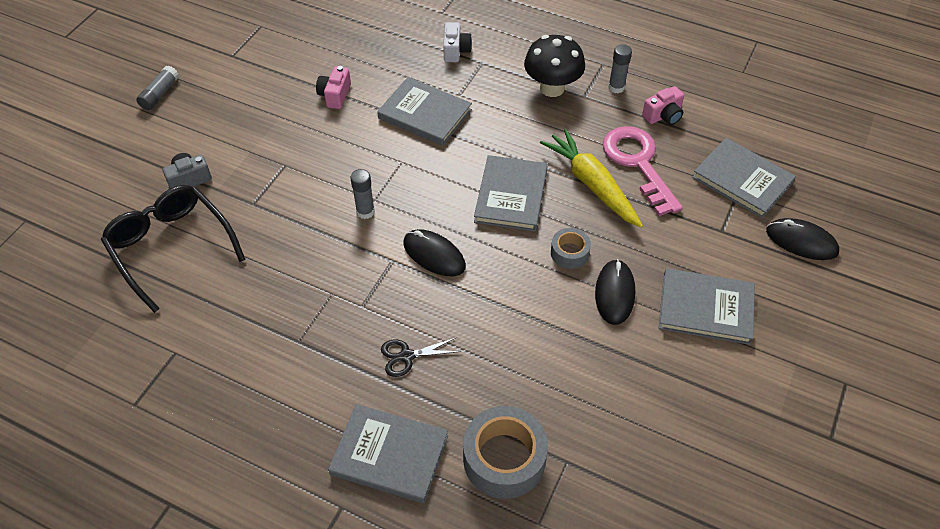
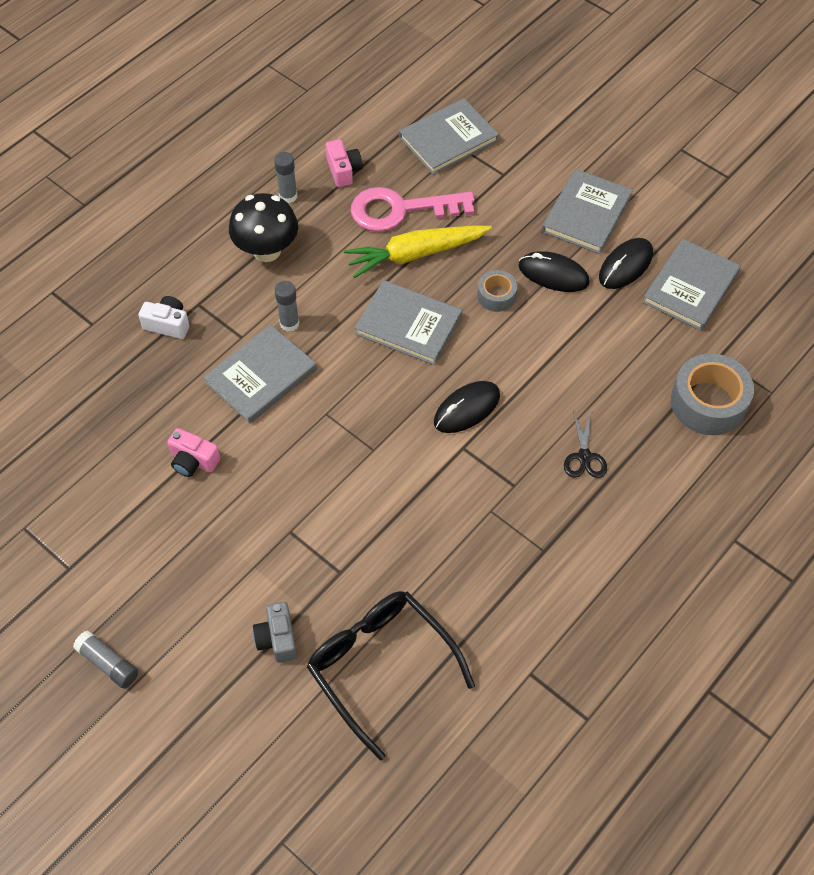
camera: 75 degrees left, 5 degrees up
black glasses [101,185,246,313] -> black glasses turned 75 degrees clockwise [307,591,475,760]
grey book [328,404,448,503] -> grey book moved to [642,239,741,331]
grey glue stick [350,169,375,219] -> grey glue stick moved to [275,281,299,332]
black mouse [766,218,839,260] -> black mouse moved to [599,238,653,289]

